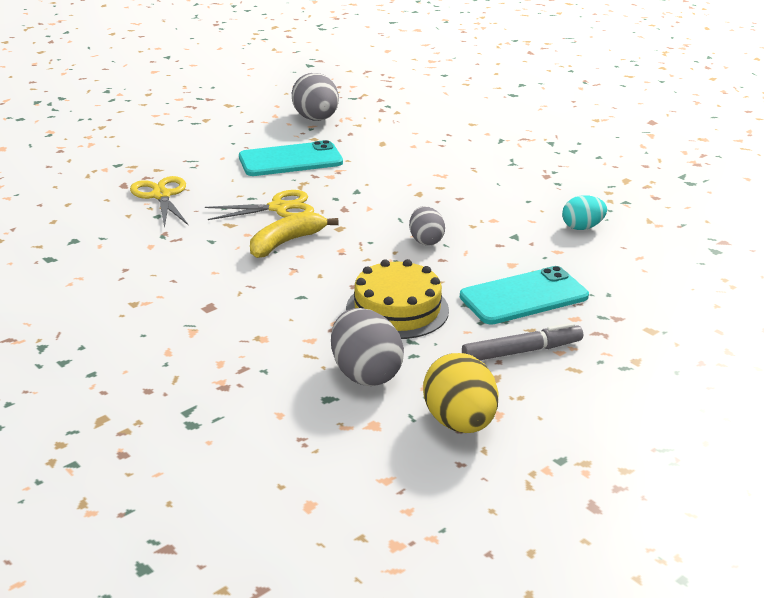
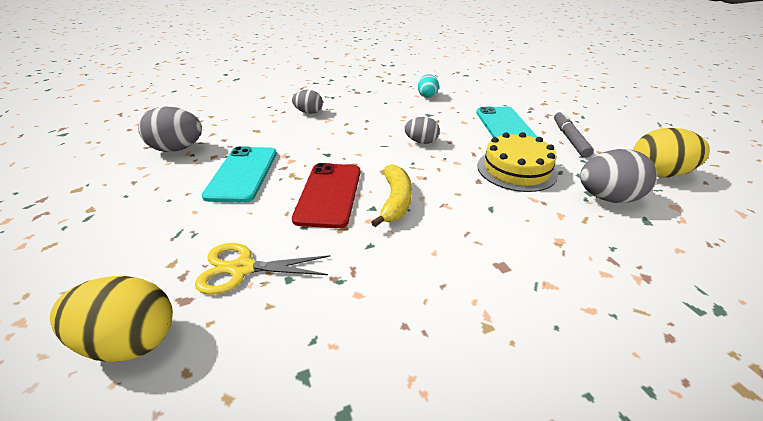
camera: 70 degrees left, 5 degrees up
yellow scissors [205,190,314,220] -> red phone [292,163,360,228]
yellow banana [250,212,339,258] -> yellow banana turned 150 degrees counterclockwise [371,164,412,227]
none -> yellow egg [50,276,173,362]
none -> grey egg [292,90,323,114]

